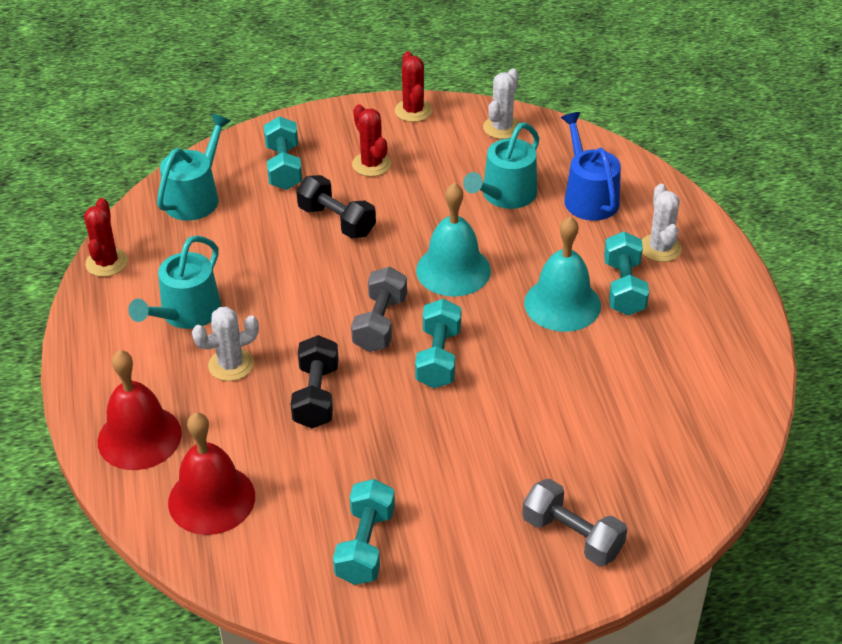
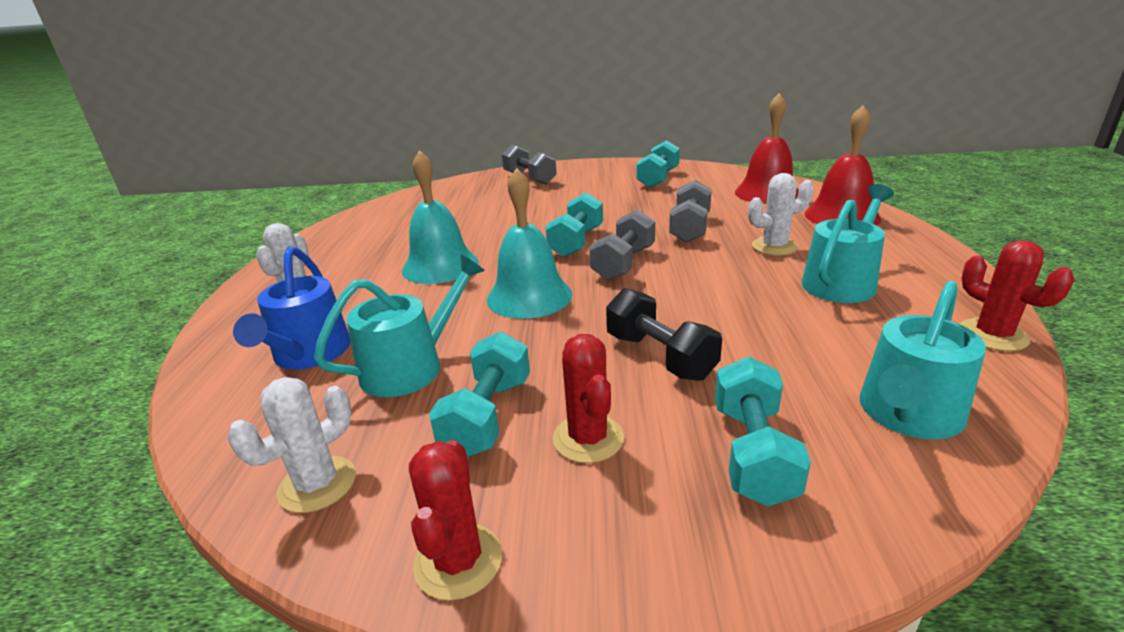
camera: 165 degrees left, 15 degrees down
red cactus [84,198,128,277] -> red cactus turned 45 degrees counterclockwise [960,240,1075,351]
black dumbbell [291,335,339,428] -> grey dumbbell [669,180,712,243]
turquoise dumbbell [604,231,649,316] -> turquoise dumbbell moved to [429,331,530,457]

